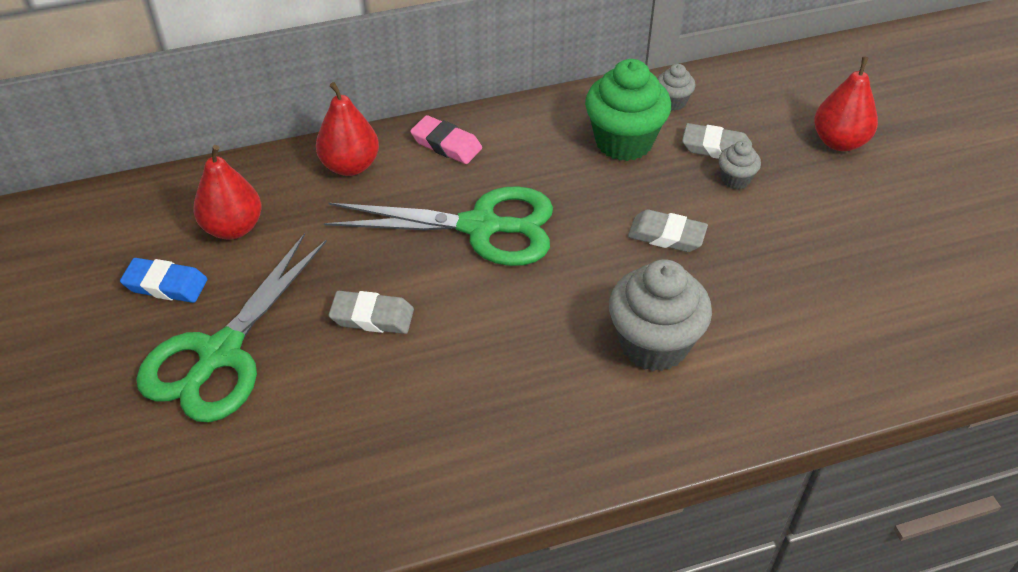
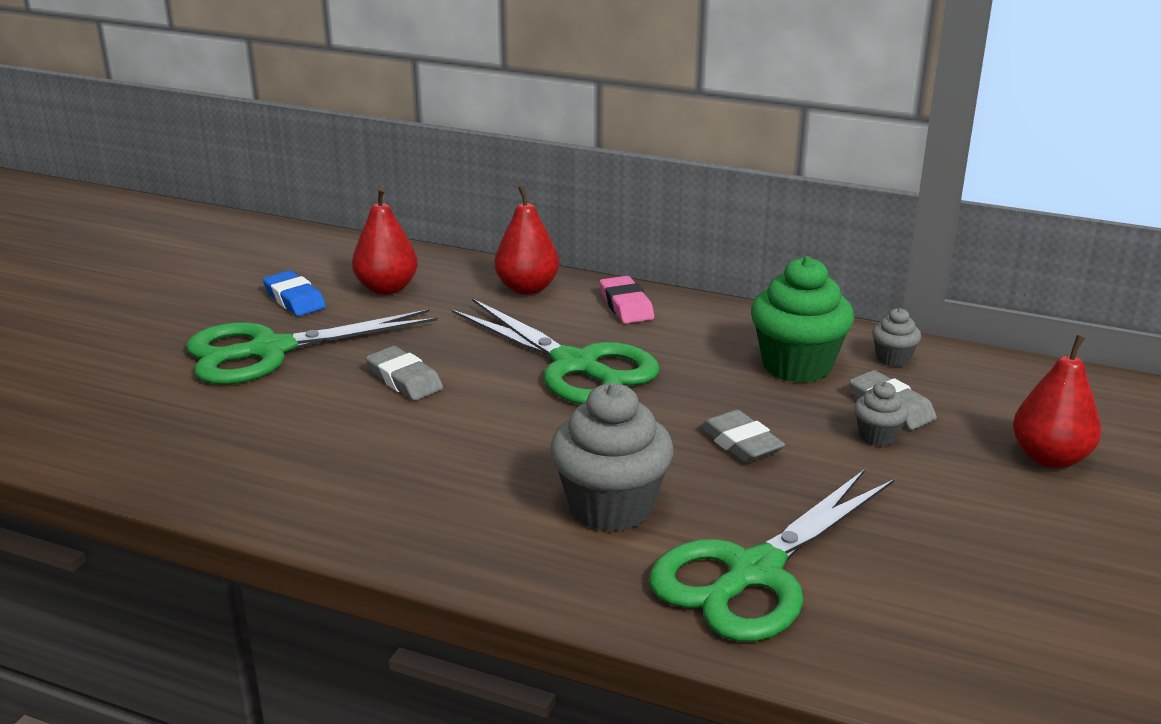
camera: 40 degrees right, 20 degrees down
none -> green scissors [649,469,895,642]

